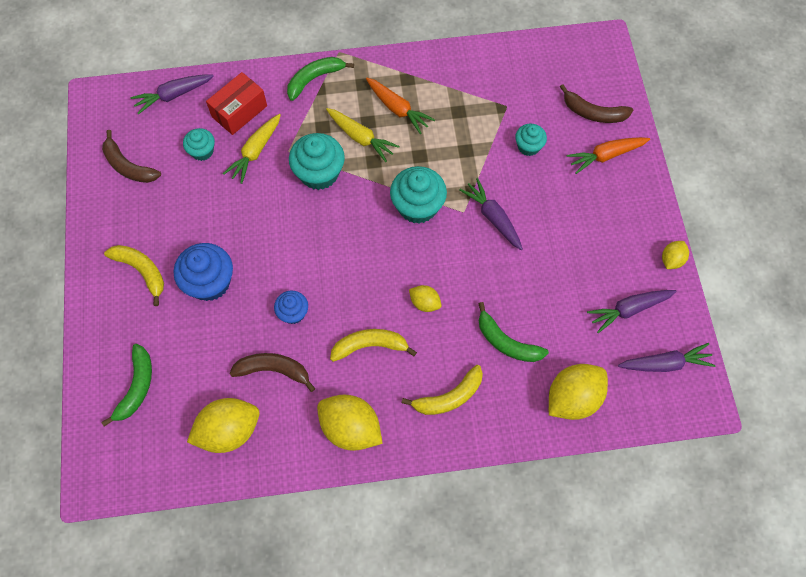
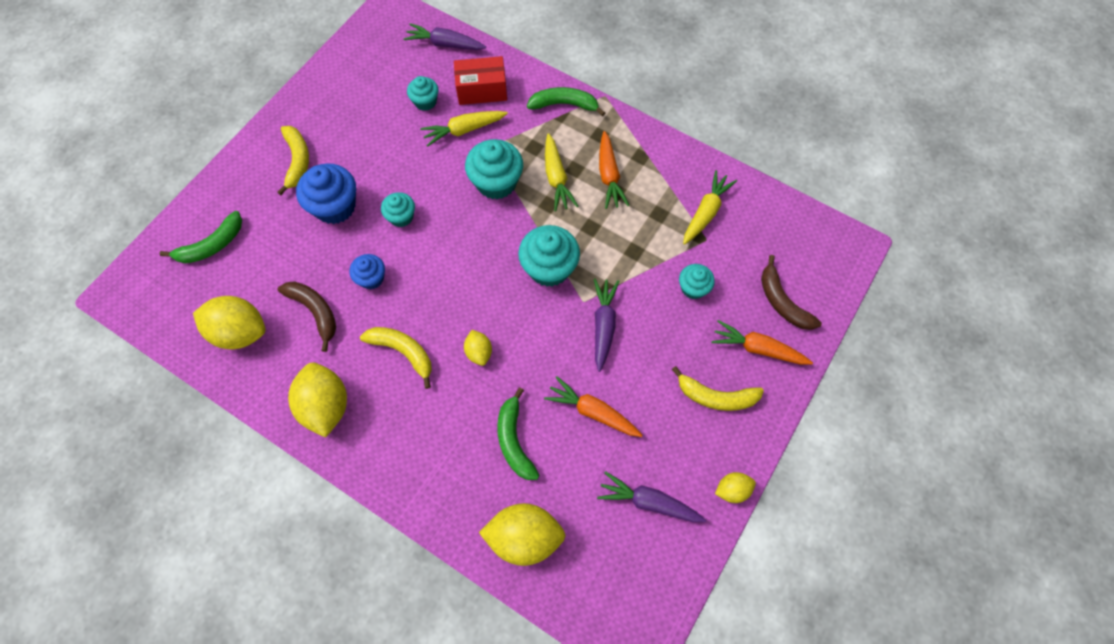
camera: 40 degrees right, 0 degrees up
brown banana [102,130,161,183] -> none
yellow banana [402,365,483,415] -> yellow banana moved to [672,366,764,411]
purple carrot [618,343,716,372] -> none
none -> turquoise cupcake [381,192,415,227]
none -> orange carrot [544,376,643,437]
none -> yellow carrot [683,170,737,245]

